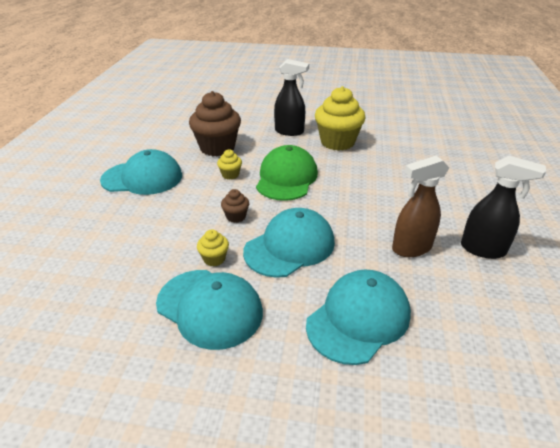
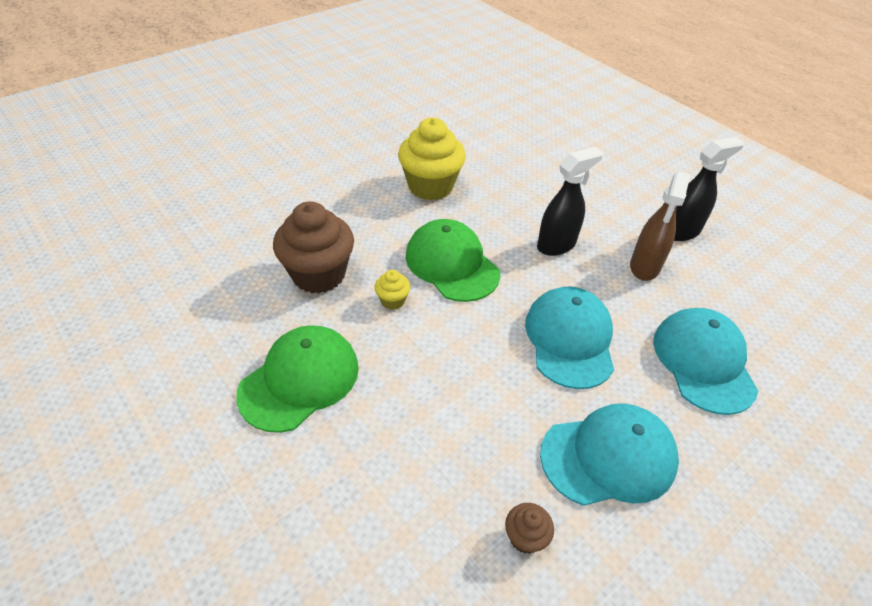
camera: 50 degrees left, 10 degrees up
turquoise cap [100,149,182,195] -> green cap [236,325,359,433]
yellow cupcake [197,229,229,267] -> none
brown cupcake [221,189,249,223] -> brown cupcake moved to [505,503,554,554]
black spray bottle [274,59,309,136] -> black spray bottle moved to [537,147,603,256]

